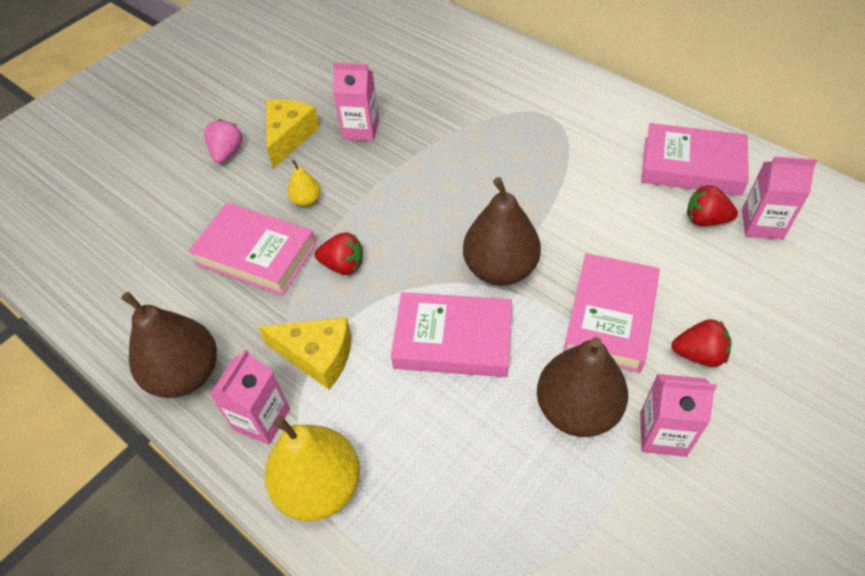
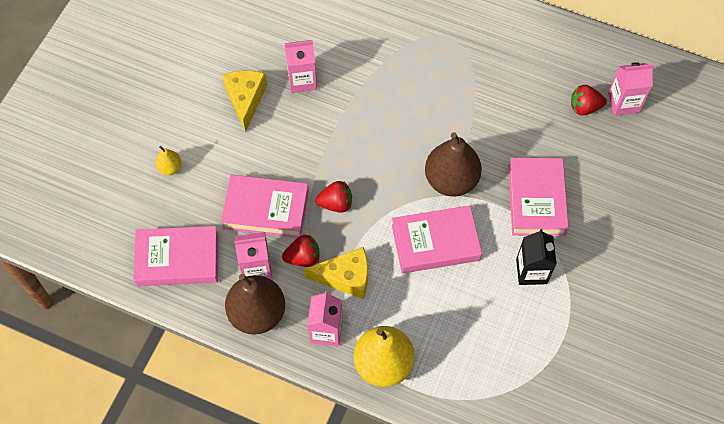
camera: 20 degrees left, 10 degrees up
pink strawberry [204,119,243,163] -> none
yellow pear [288,160,320,206] -> yellow pear moved to [155,146,182,175]
brown pear [537,337,628,437] -> black carton [516,229,557,285]
pink carton [640,374,717,457] -> pink carton moved to [234,232,272,280]
pink book [641,123,749,196] -> pink book moved to [133,226,218,286]
red strawberry [671,319,731,367] -> red strawberry moved to [282,235,319,267]

